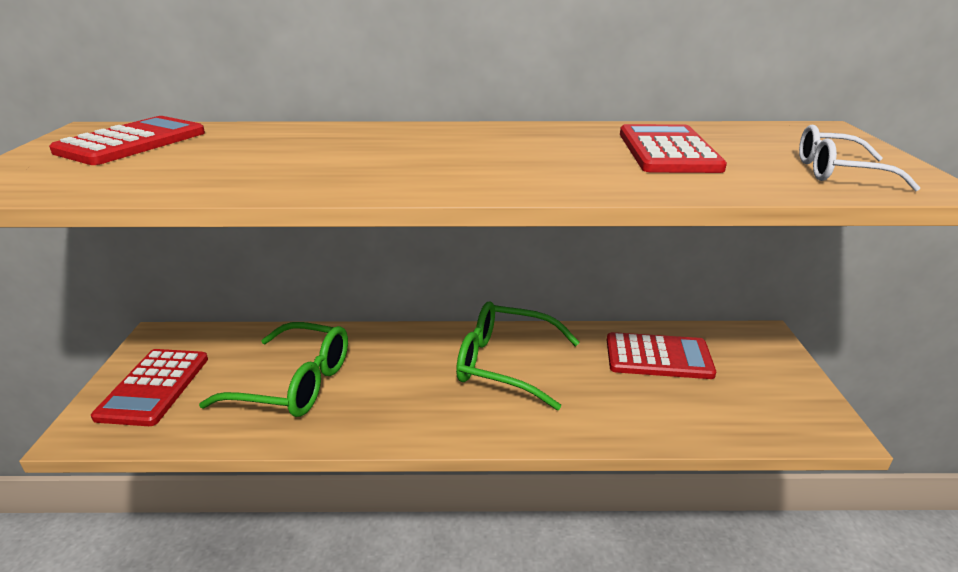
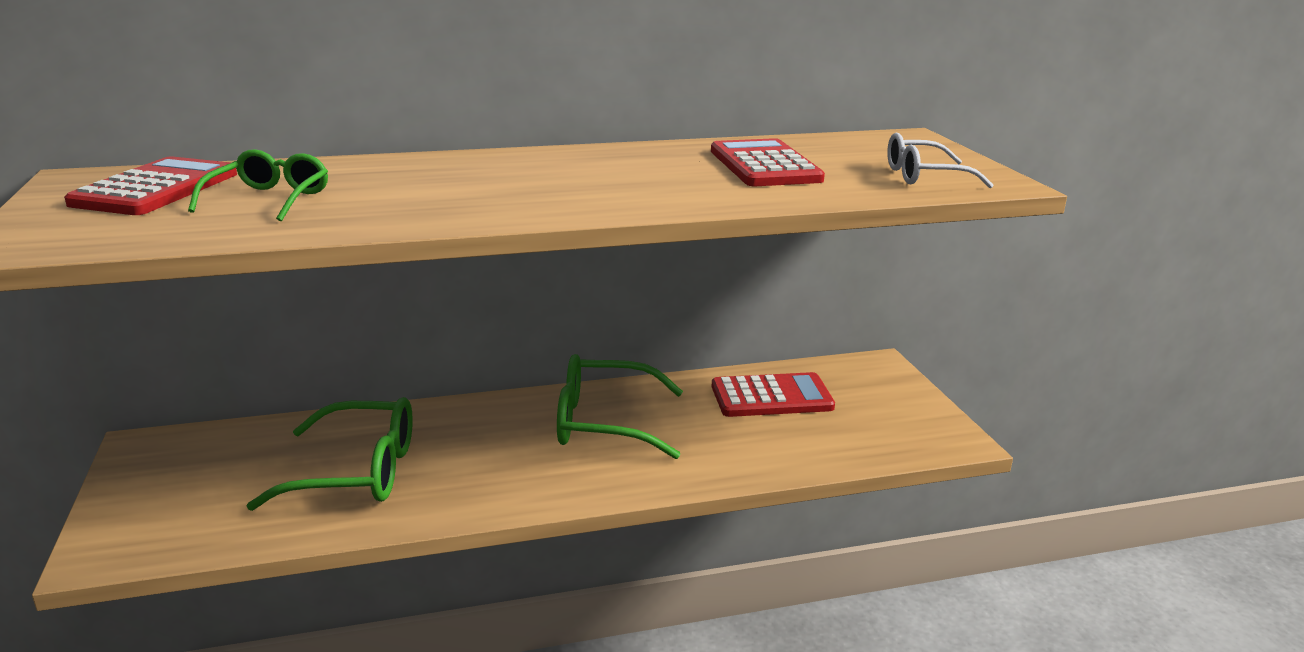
camera: 15 degrees left, 5 degrees down
red calculator [91,349,208,426] -> none
none -> green glasses [188,149,328,221]

